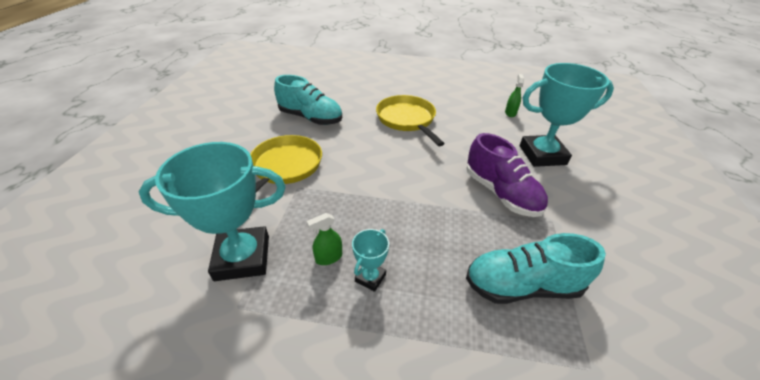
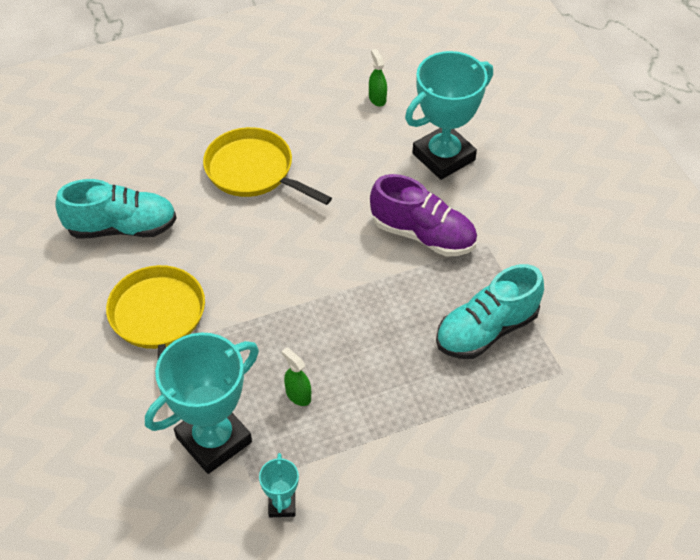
camera: 30 degrees left, 10 degrees up
green spray bottle [307,213,342,265] -> green spray bottle turned 105 degrees clockwise [281,347,311,406]
turquoise trophy [352,229,389,292] -> turquoise trophy moved to [259,453,299,517]

